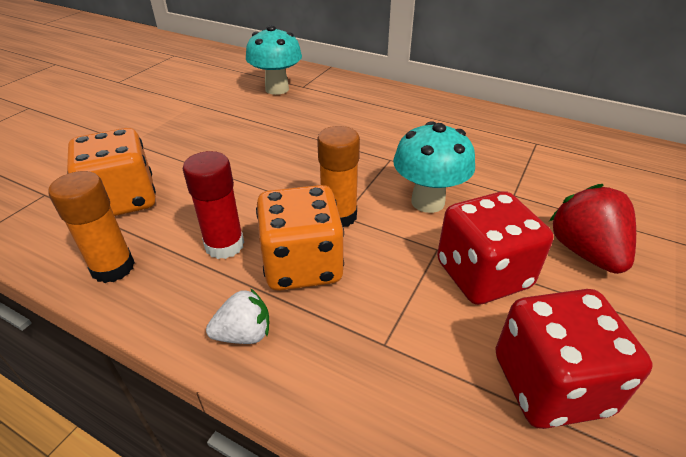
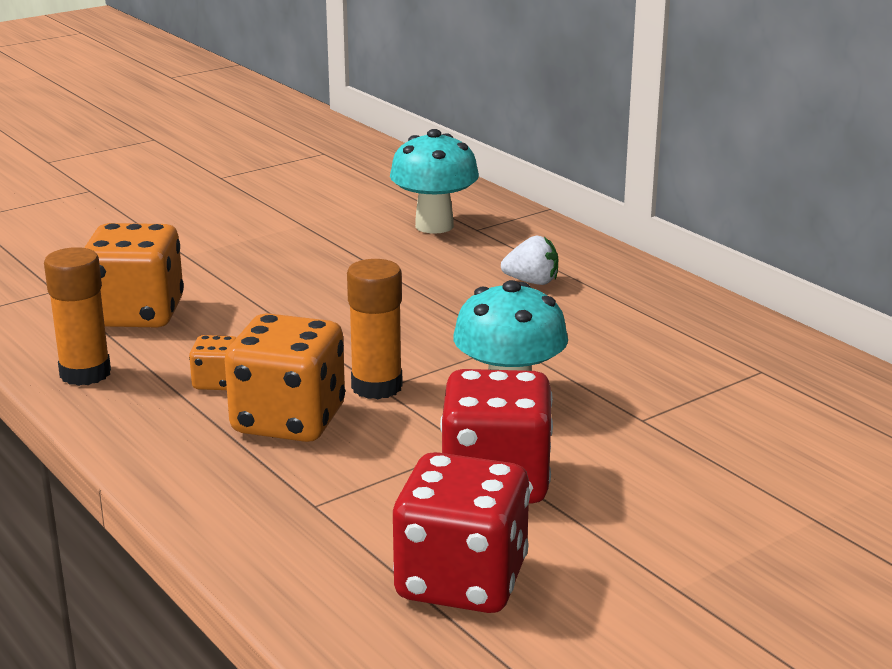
camera: 25 degrees right, 15 degrees down
red glue stick [183,151,244,259] -> orange dice [189,335,237,390]
white strawberry [206,288,269,344] -> white strawberry moved to [501,236,558,285]
red strawberry [549,184,636,274] -> none

